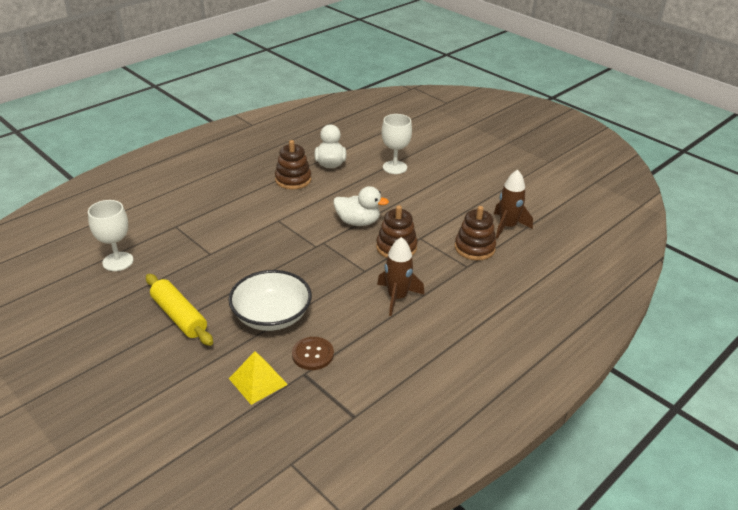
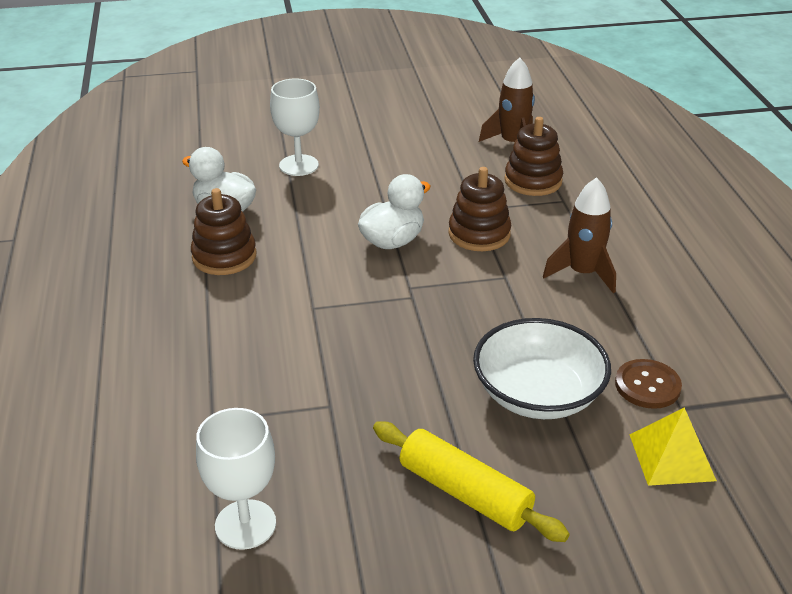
camera: 55 degrees left, 0 degrees up
yellow rolling pin [146,274,213,346] -> yellow rolling pin turned 45 degrees clockwise [373,422,570,542]

